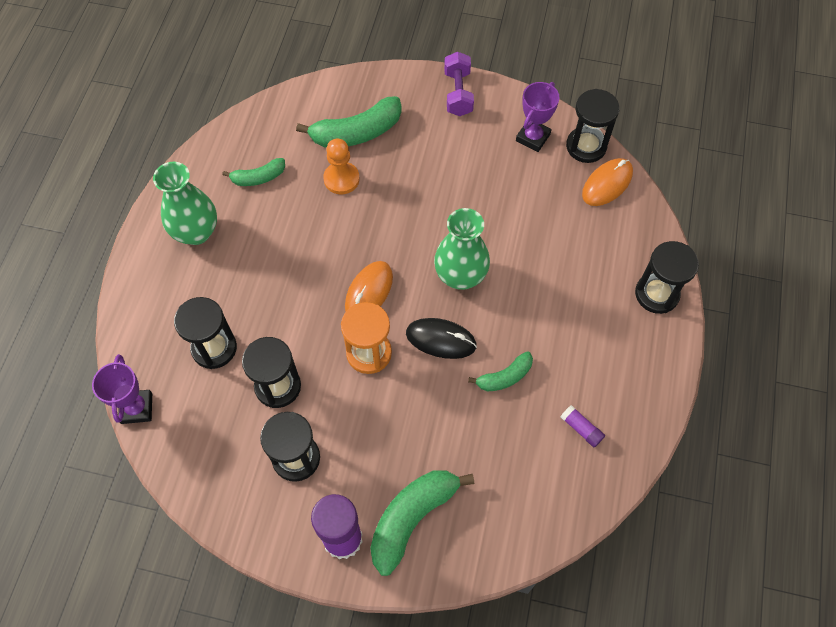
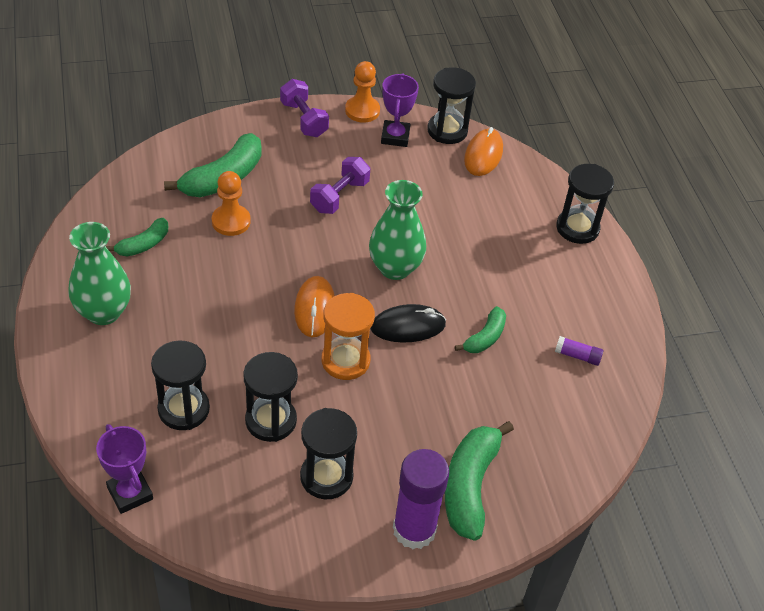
camera: 30 degrees left, 15 degrees down
none -> purple dumbbell [310,157,370,214]
none -> orange pawn [345,61,380,123]

